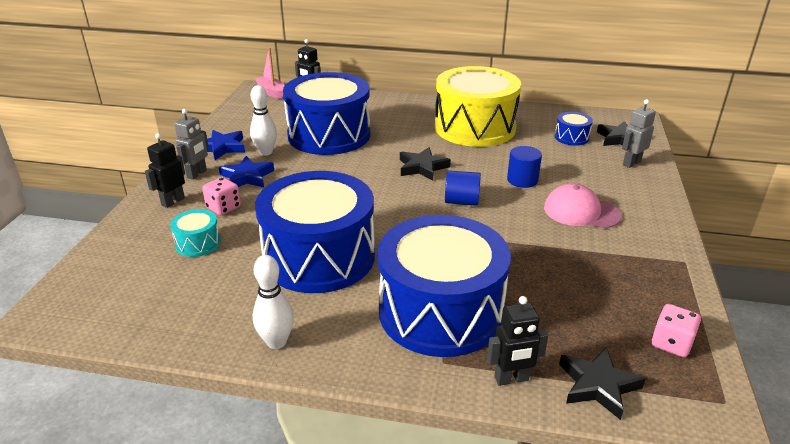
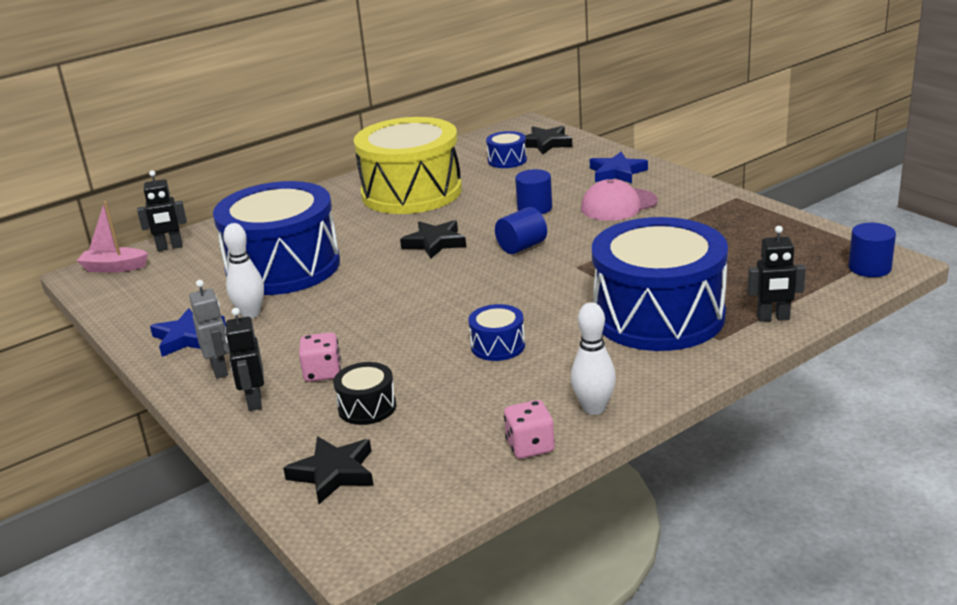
camera: 45 degrees left, 5 degrees down
turquoise drum [170,209,221,257] -> black drum [333,362,396,425]
blue star [219,156,274,187] -> blue star moved to [590,152,648,183]
blue drum [255,171,375,293] -> blue drum [468,304,525,361], size x0.41
black robot [487,296,548,386] -> black robot turned 60 degrees clockwise [748,226,806,322]
black star [559,347,646,420] -> black star moved to [283,436,374,504]
grey robot [622,99,656,168] -> none
pink dice [652,304,701,357] -> pink dice moved to [504,400,555,459]
none -> blue cylinder [848,223,896,277]

